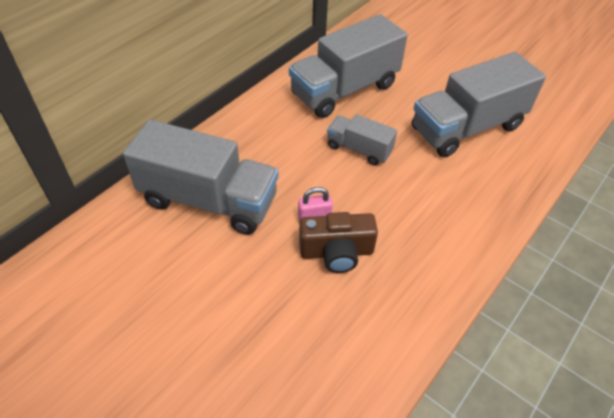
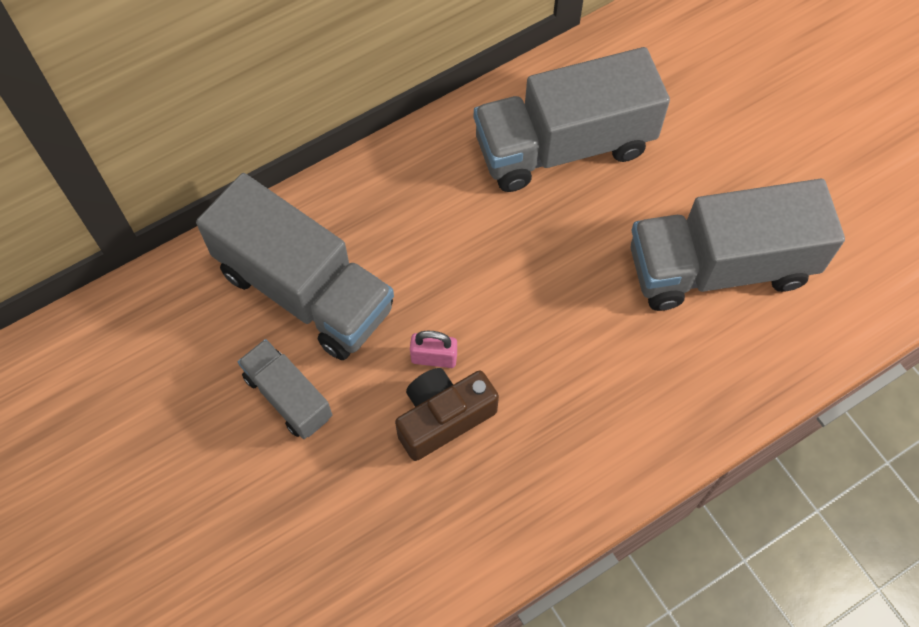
camera: 20 degrees right, 15 degrees up
brown camera [299,212,378,273] -> brown camera turned 135 degrees clockwise [395,368,499,461]
grey truck [327,114,397,166] -> grey truck moved to [238,339,332,439]

